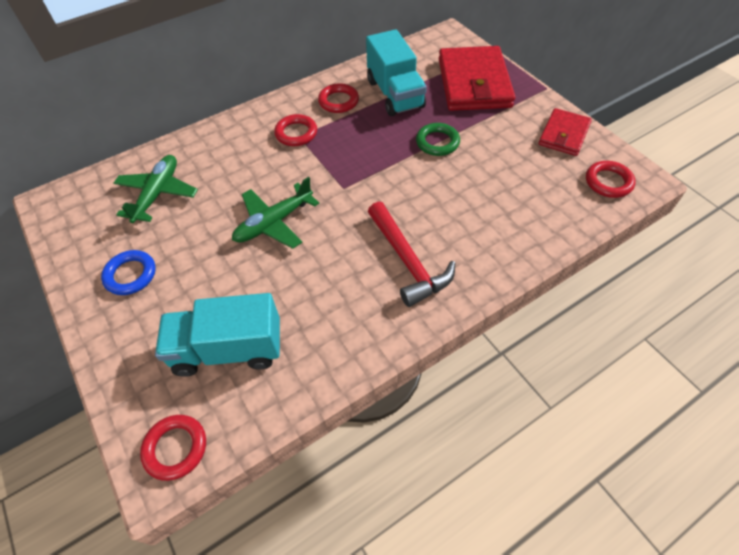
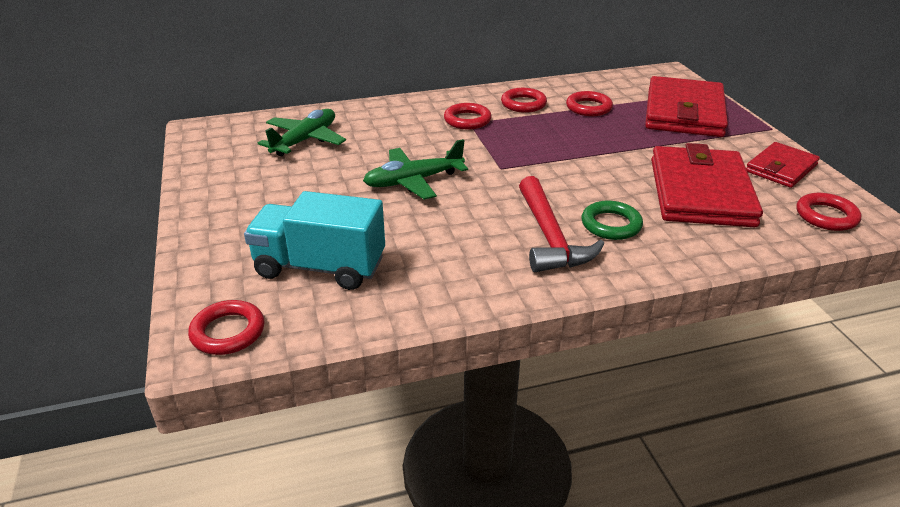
camera: 15 degrees right, 20 degrees down
blue ring [101,250,156,295] -> none
turquoise truck [366,29,427,116] -> red ring [566,91,613,116]
green ring [416,123,460,156] -> green ring moved to [581,201,643,240]
none -> red wallet [651,143,763,227]

